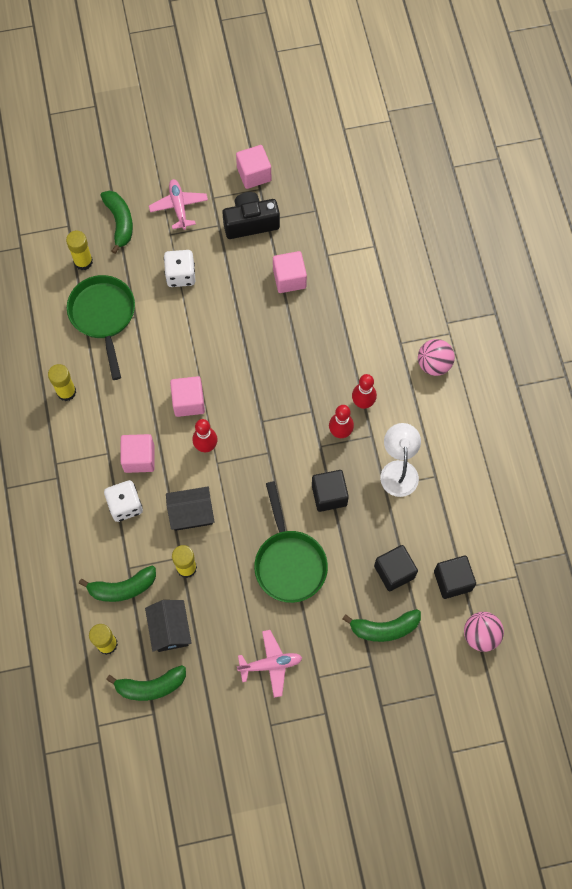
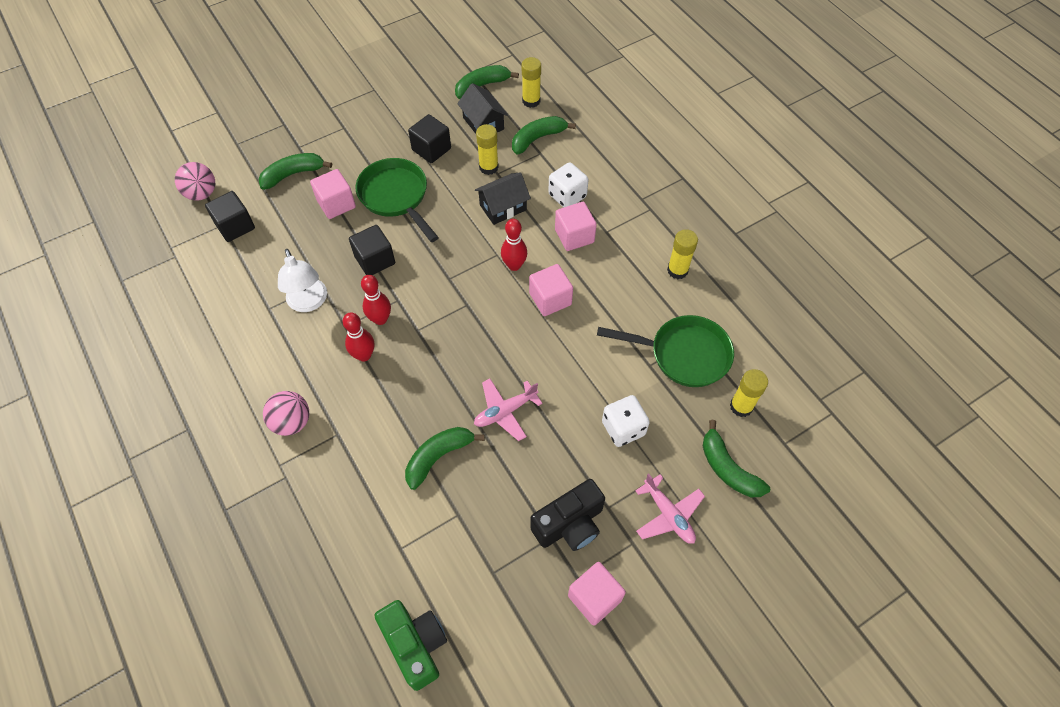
camera: 160 degrees right, 10 degrees down
green pan [67,275,135,380] -> green pan turned 45 degrees counterclockwise [597,315,734,387]
pink plane [237,630,302,698] -> pink plane moved to [474,379,543,441]
pink cube [273,251,307,293] -> pink cube moved to [310,169,356,219]
black cube [374,545,418,591] -> black cube moved to [408,114,451,163]
none -> green camera [374,600,447,691]
none -> green banana [405,427,485,490]

